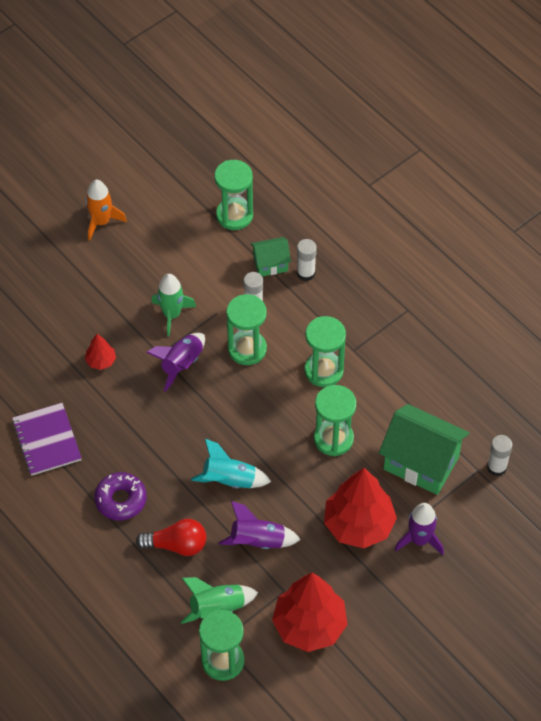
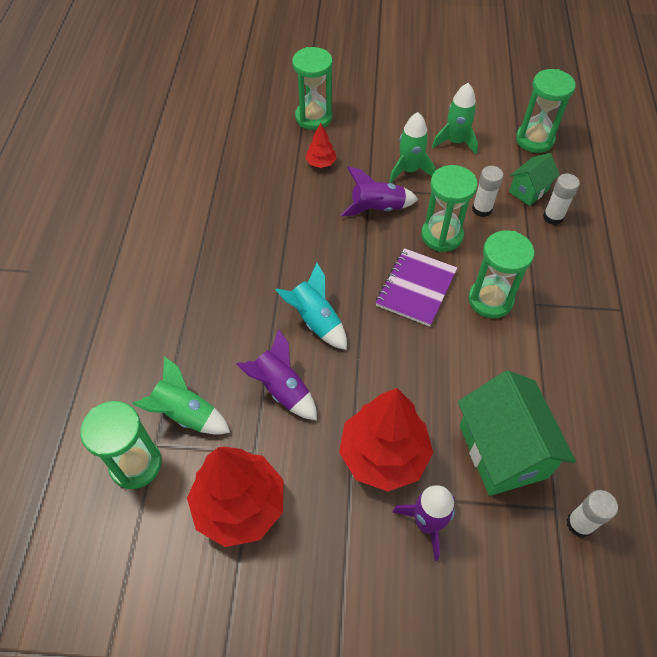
camera: 45 degrees right, 0 degrees up
purple notebook [12,403,82,476] -> purple notebook moved to [376,248,457,327]
orange rocket [86,180,127,240] -> none
purple donut [94,472,147,521] -> none
red light bulb [136,519,206,556] -> none
green house [251,237,291,277] -> green house turned 75 degrees counterclockwise [509,153,560,206]
green hourglass [314,385,356,456] -> green hourglass moved to [292,47,333,130]
none -> green rocket [432,83,478,154]

